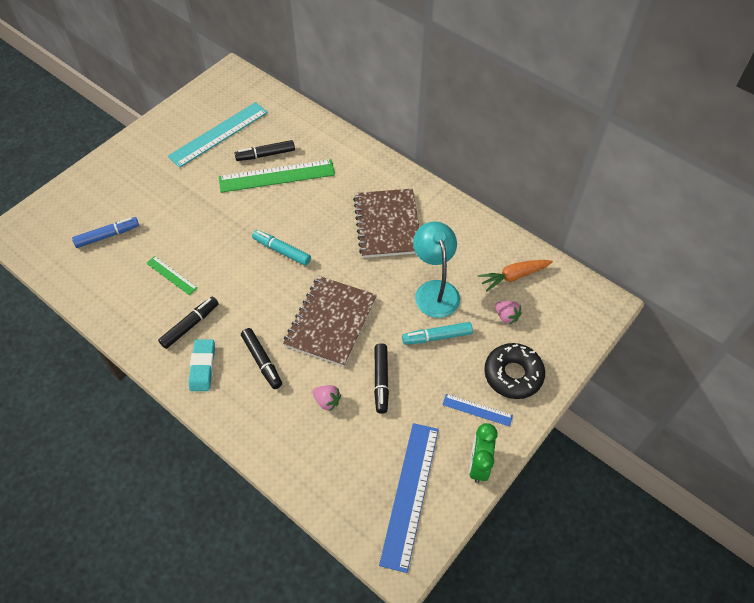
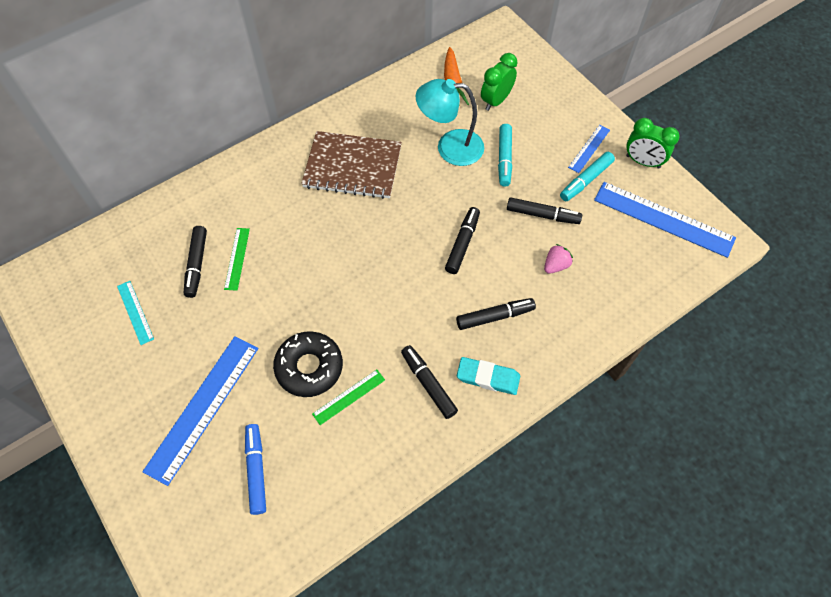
camera: 75 degrees left, 5 degrees up
turquoise ruler [168,102,268,168] -> turquoise ruler [117,281,154,345], size x0.50
green ruler [219,159,335,193] -> green ruler [224,228,250,291], size x0.50
turquoise marker [252,230,311,266] -> turquoise marker moved to [560,152,615,201]
brown notebook [283,276,377,367] -> black marker [445,207,480,274]
black donut [484,343,545,399] -> black donut moved to [273,331,343,397]
pink strawberry [495,301,522,324] -> green clock [481,53,517,111]
none -> blue ruler [142,336,259,486]

